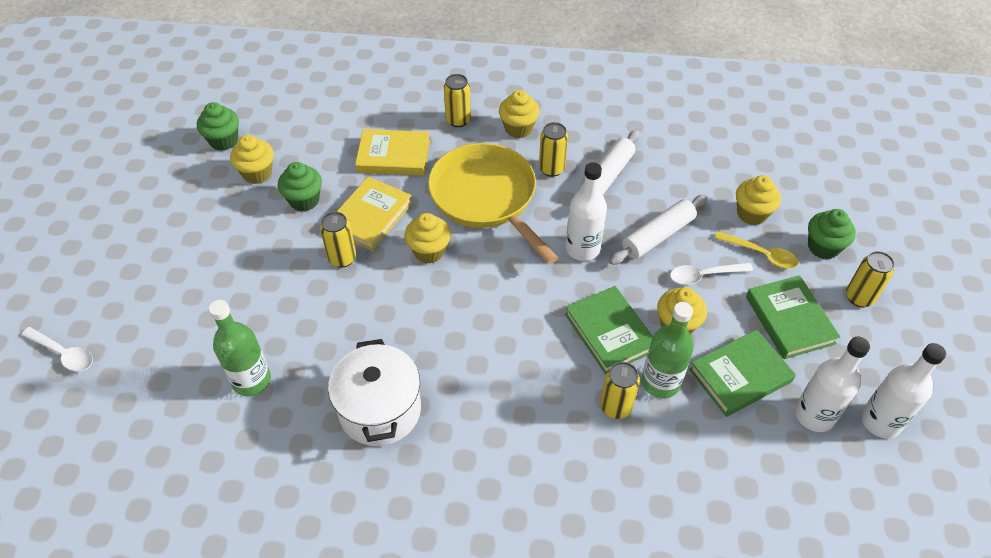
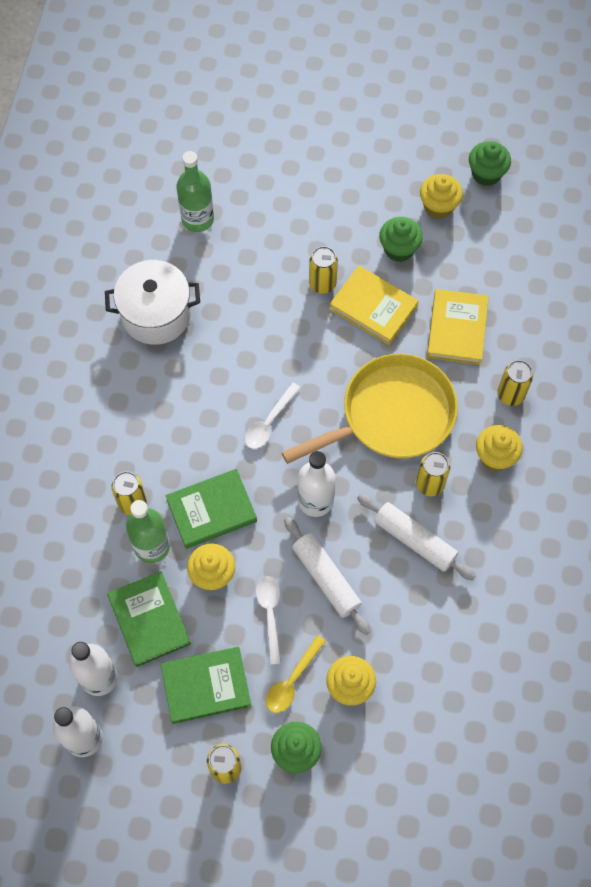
camera: 95 degrees right, 15 degrees up
white spoon [21,327,93,371] -> white spoon moved to [245,383,301,449]
yellow cupcake [405,213,451,264] -> none

